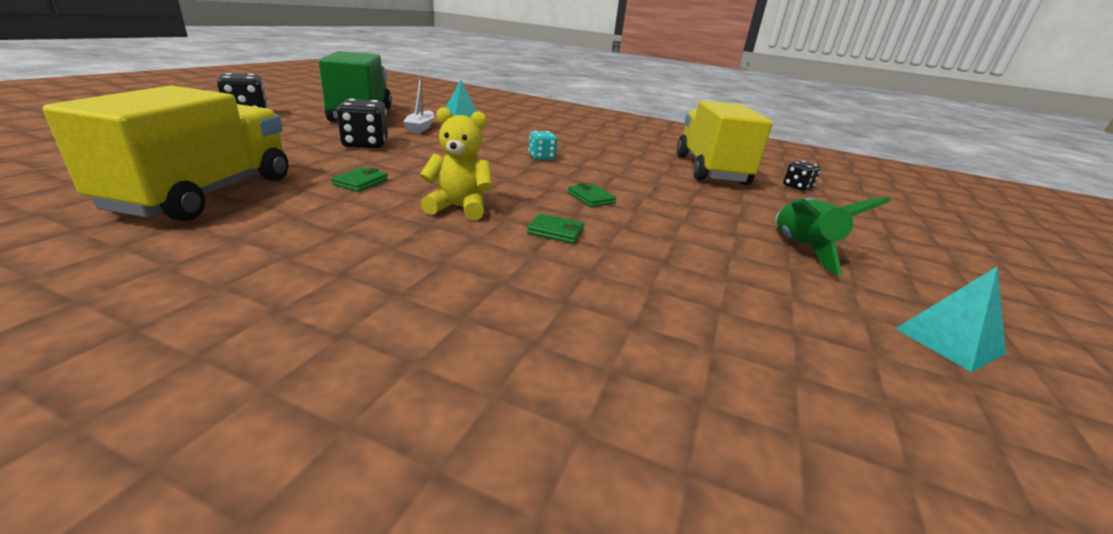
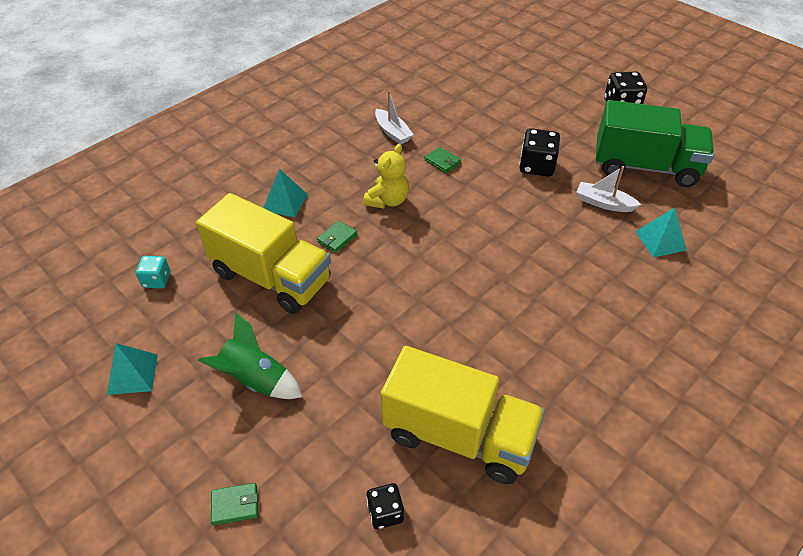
camera: 115 degrees right, 20 degrees up
yellow truck [43,85,288,222] -> yellow truck moved to [196,193,331,314]
turquoise dice [529,131,557,160] -> turquoise dice moved to [136,256,170,289]
green wallet [568,183,616,207] -> green wallet moved to [211,483,258,525]
none -> turquoise pyramid [263,169,308,217]
none -> white boat [375,91,414,144]

